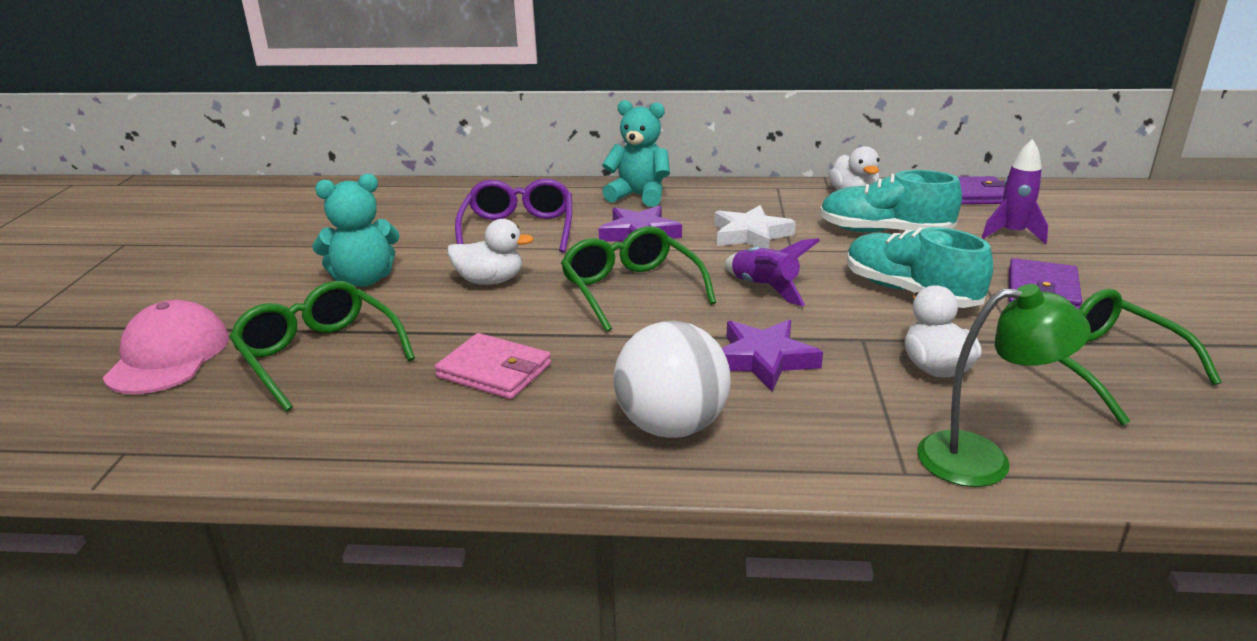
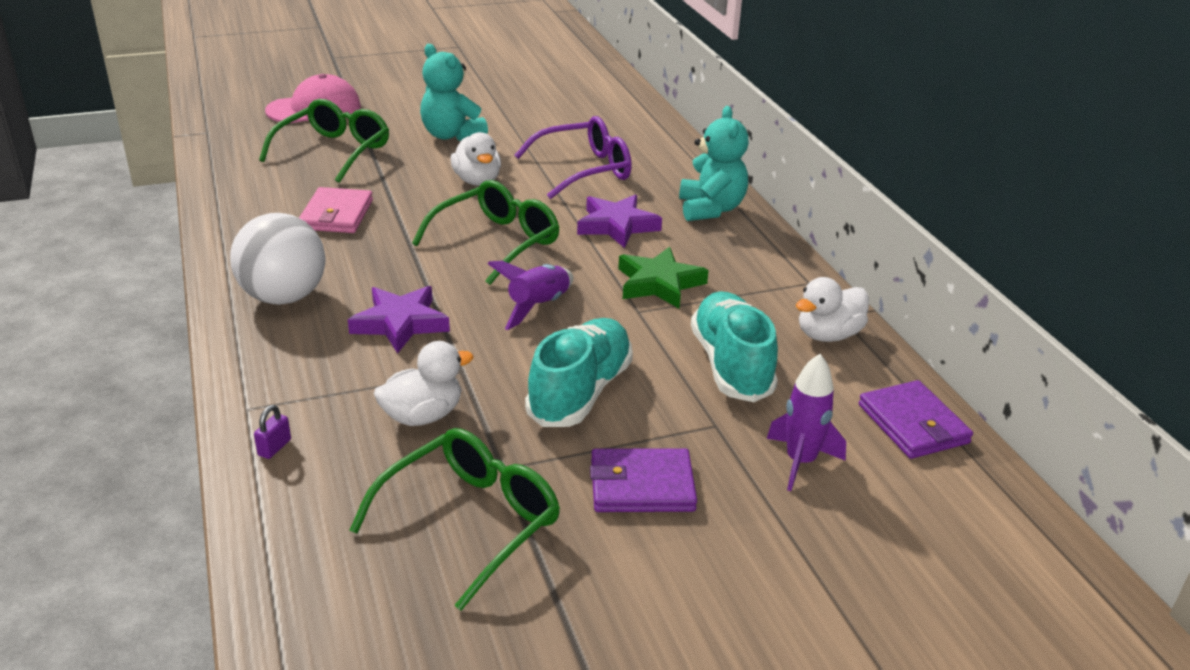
camera: 65 degrees right, 5 degrees up
white star [714,205,796,249] -> green star [618,247,709,308]
green lamp [917,284,1091,487] -> purple padlock [254,405,291,459]

